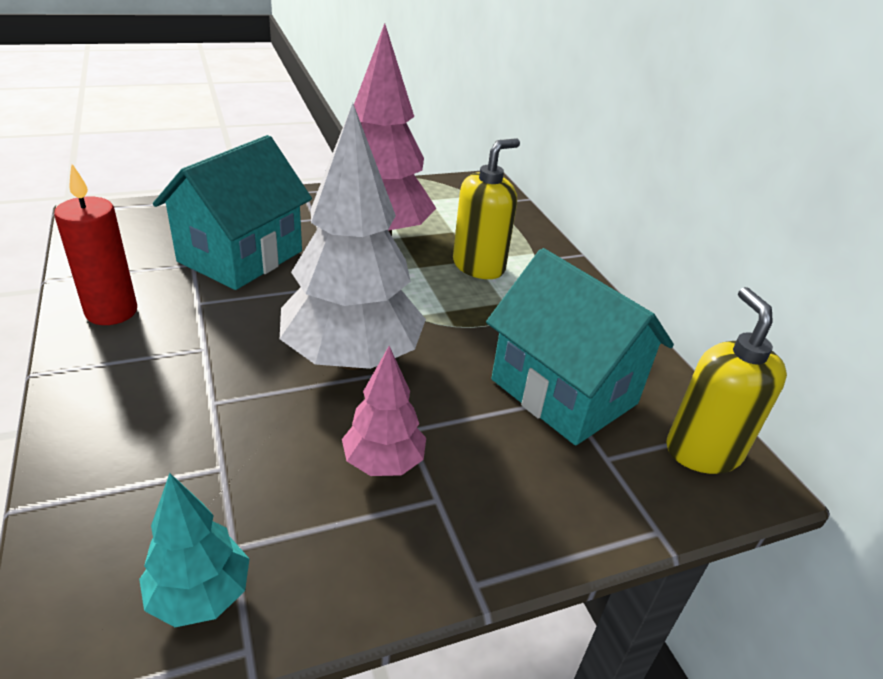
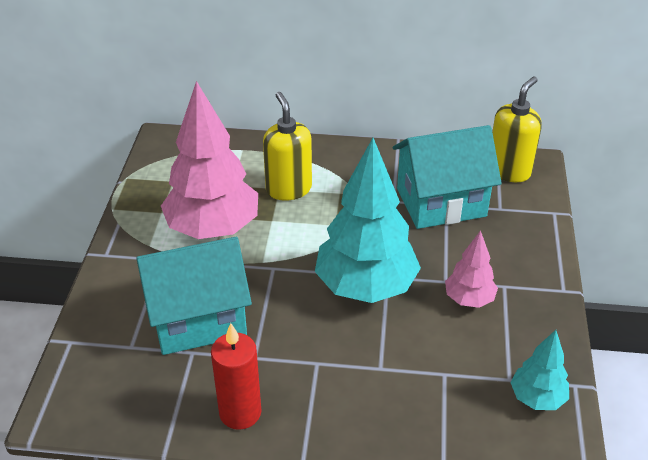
camera: 60 degrees left, 5 degrees up
turquoise house [153,135,312,290] -> turquoise house turned 75 degrees counterclockwise [136,237,252,355]
white tree [280,103,426,370] -> turquoise tree [315,138,421,303]
yellow soap dispenser [667,287,787,474] -> yellow soap dispenser turned 105 degrees clockwise [492,77,542,182]

